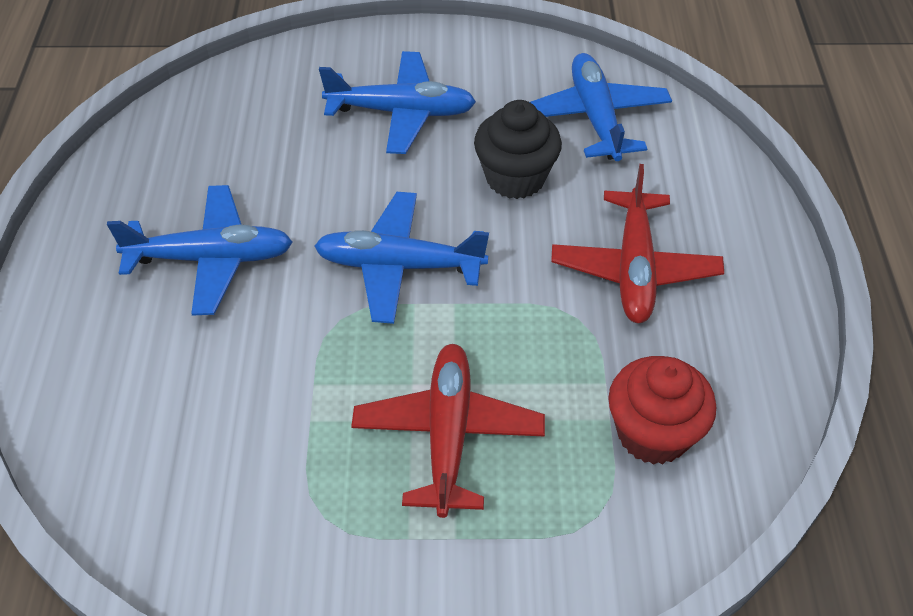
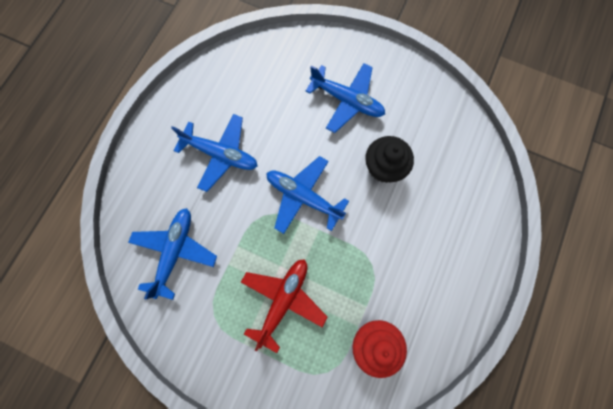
camera: 25 degrees right, 25 degrees up
blue plane [530,53,672,161] -> blue plane moved to [128,208,217,300]
red plane [551,164,724,323] -> none

